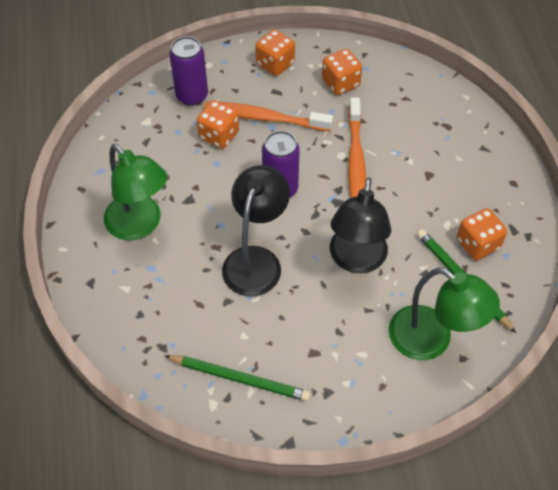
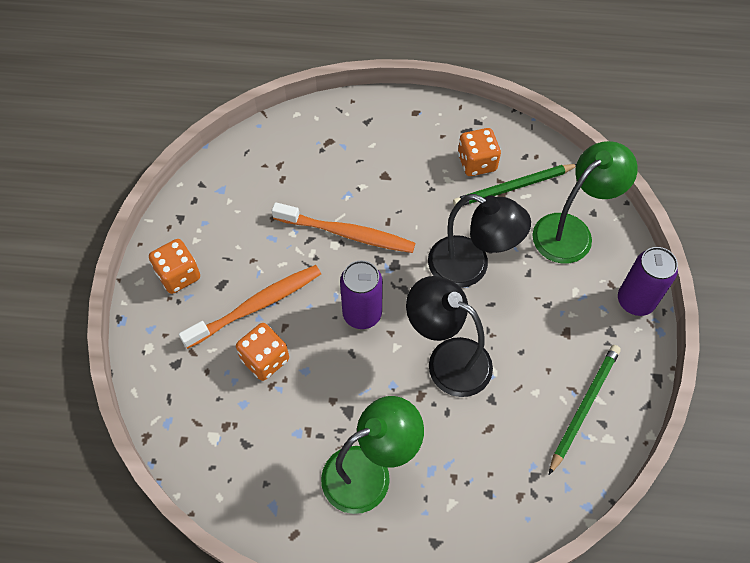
camera: 75 degrees left, 5 degrees up
purple can [169,36,208,106] -> purple can moved to [618,247,678,316]
orange toothbrush [204,101,333,132] -> orange toothbrush turned 150 degrees counterclockwise [179,265,321,349]
orange dice [322,49,362,95] -> none

